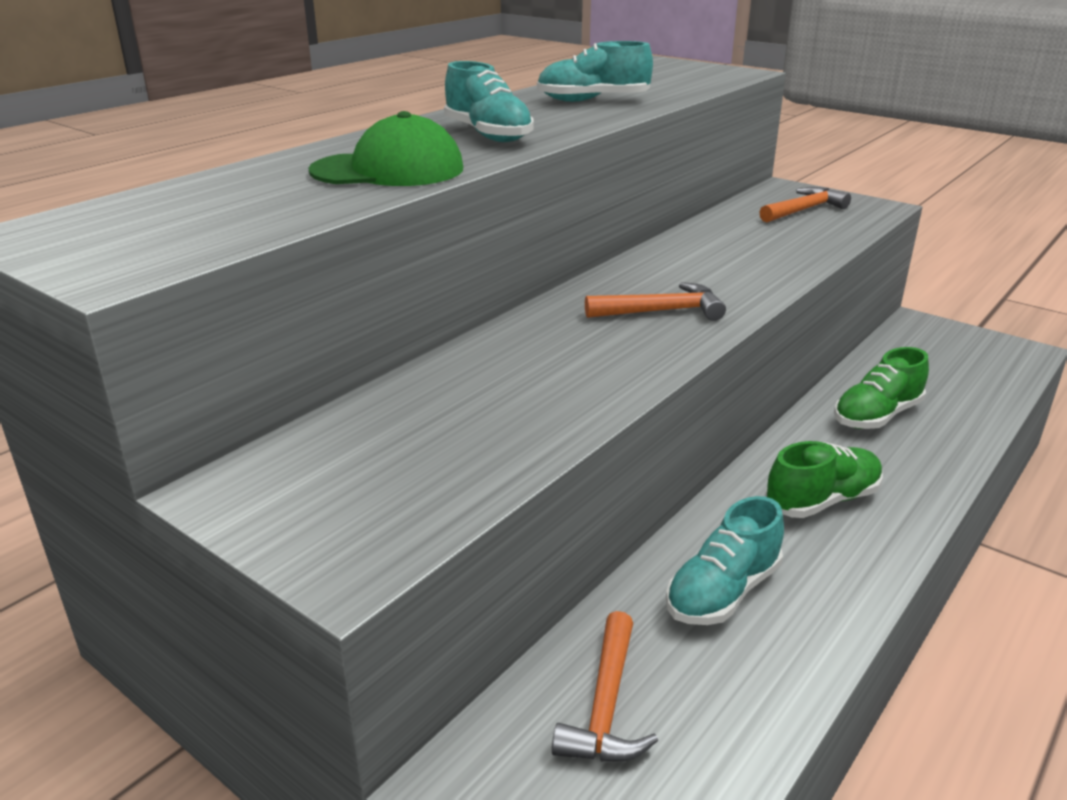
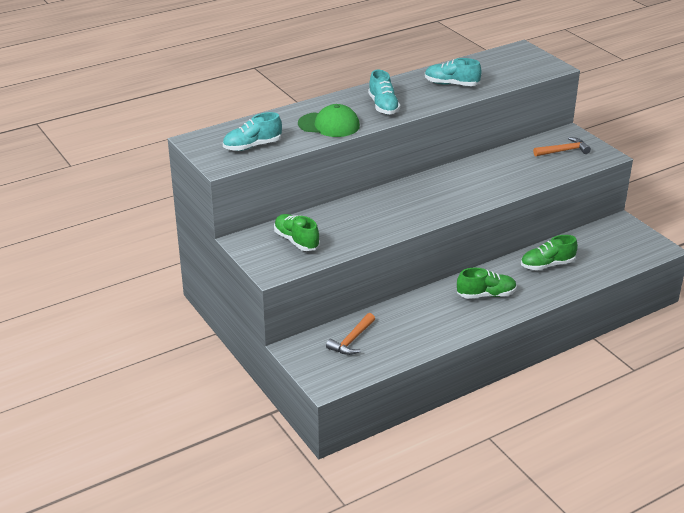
camera: 20 degrees right, 5 degrees up
orange hammer [585,282,726,321] -> none
turquoise shoe [666,496,784,625] -> turquoise shoe moved to [223,112,282,151]
none -> green shoe [274,214,320,251]

